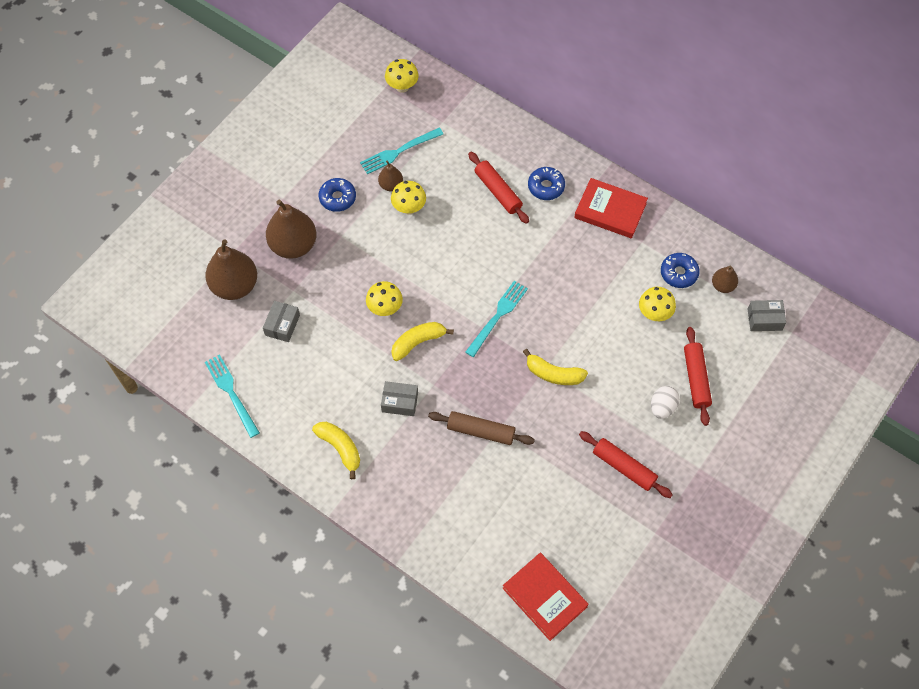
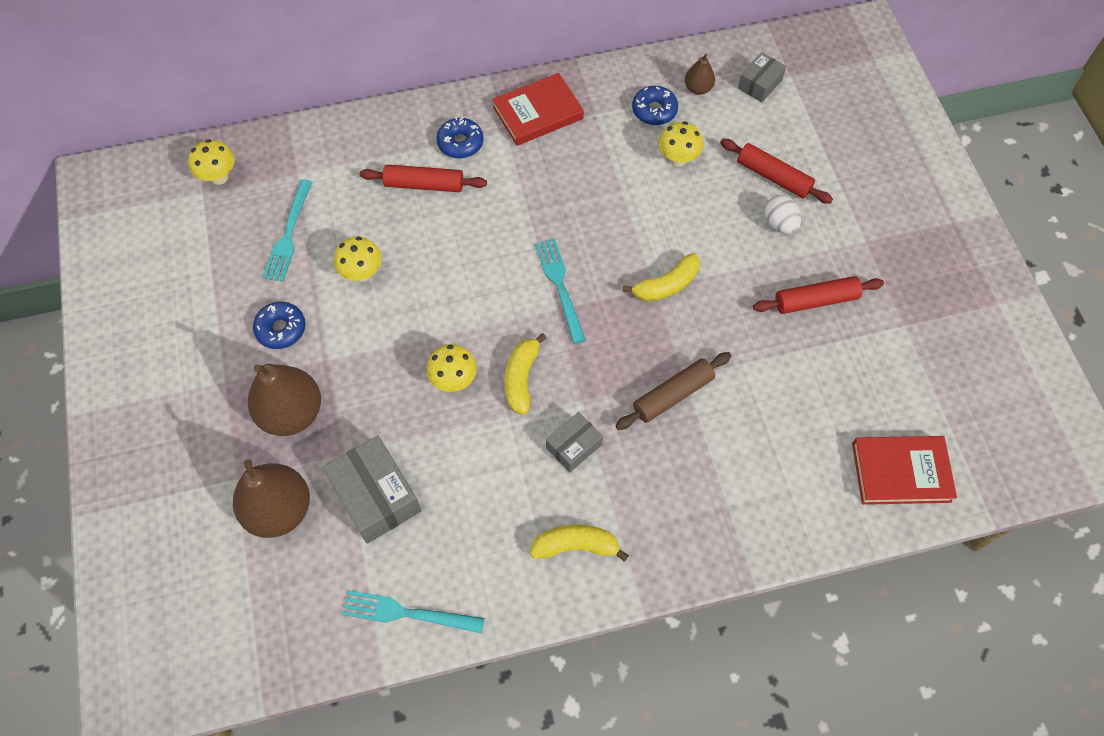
camera: 50 degrees left, 0 degrees up
grey box [263,301,300,342] -> grey box [323,435,421,544], size x1.71
brown pear [378,161,403,191] -> none

